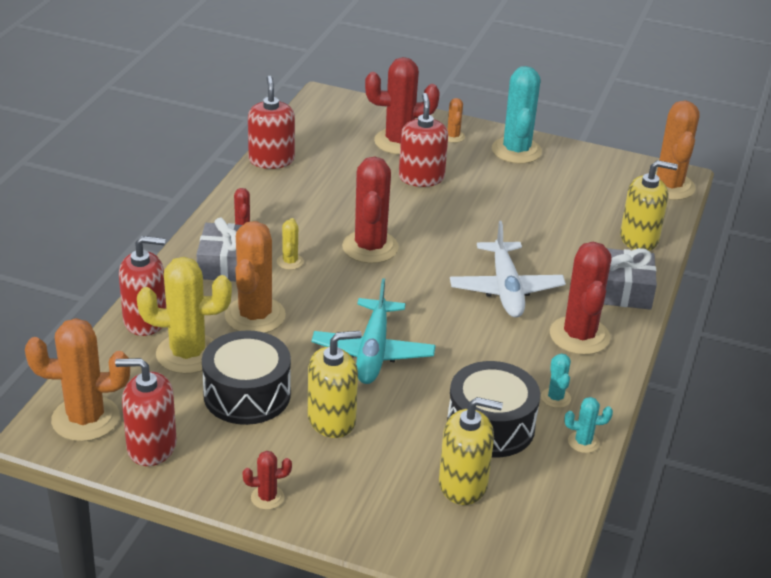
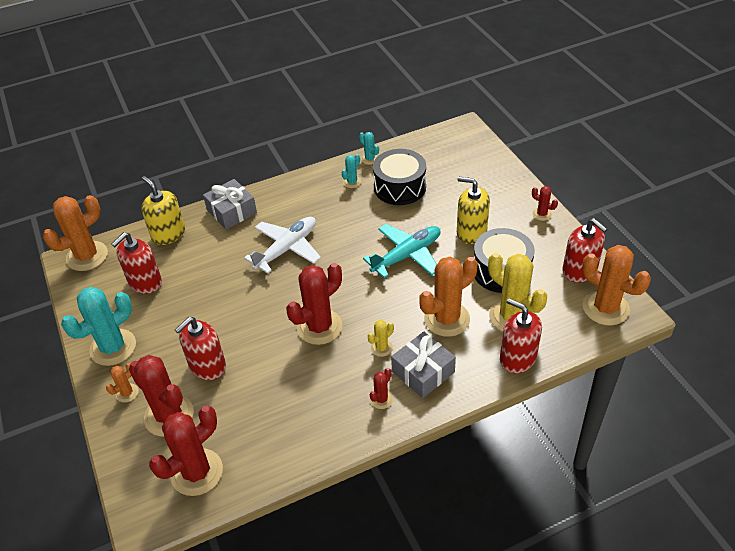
camera: 130 degrees left, 10 degrees up
red soap dispenser [248,76,295,169] -> red soap dispenser moved to [112,232,162,294]
yellow soap dispenser [439,397,503,505] -> none
red cactus [550,242,611,355] -> red cactus moved to [149,406,223,496]

